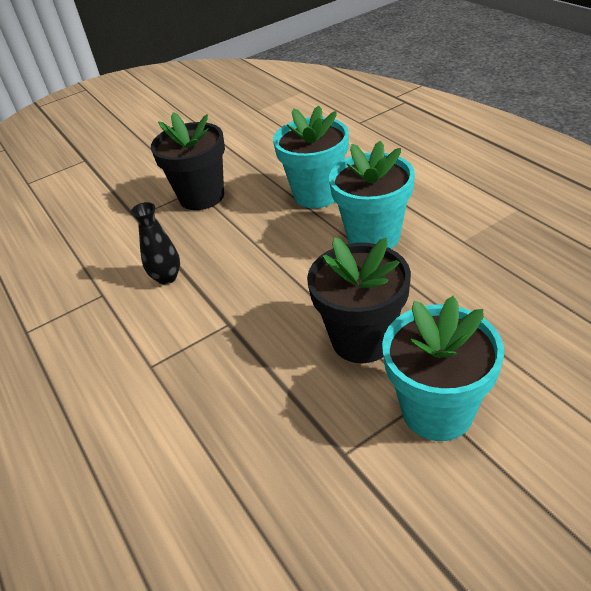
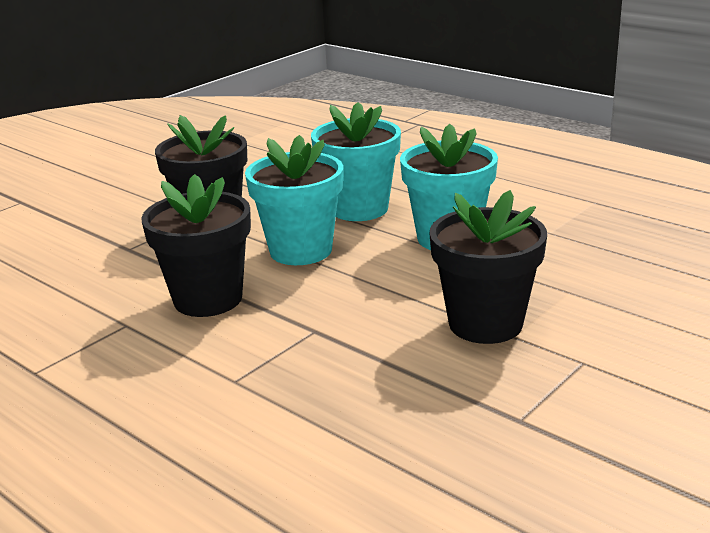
camera: 20 degrees left, 15 degrees down
black vase [131,202,180,284] -> black flower pot [141,174,251,317]
turquoise flower pot [382,296,504,441] -> turquoise flower pot moved to [245,135,343,265]

